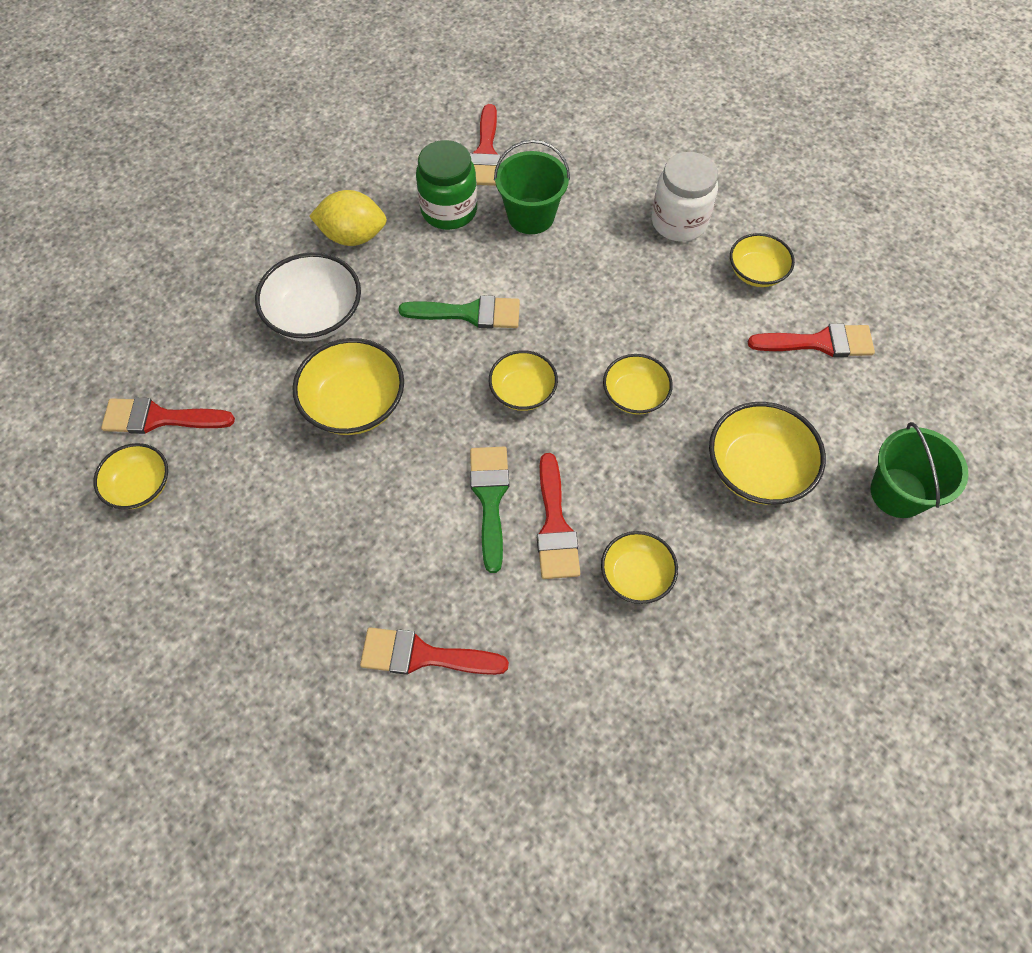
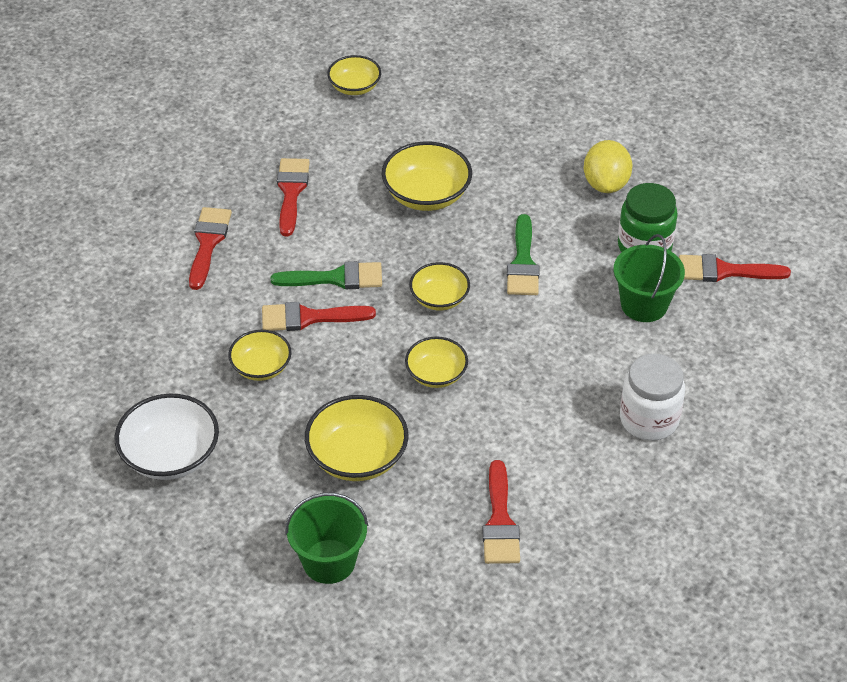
camera: 90 degrees right, 15 degrees down
red brush [101,398,235,434] -> red brush moved to [277,158,310,236]
white bowl [255,253,361,342] -> white bowl moved to [115,394,219,480]
yellow bowl [730,233,795,287] -> none

